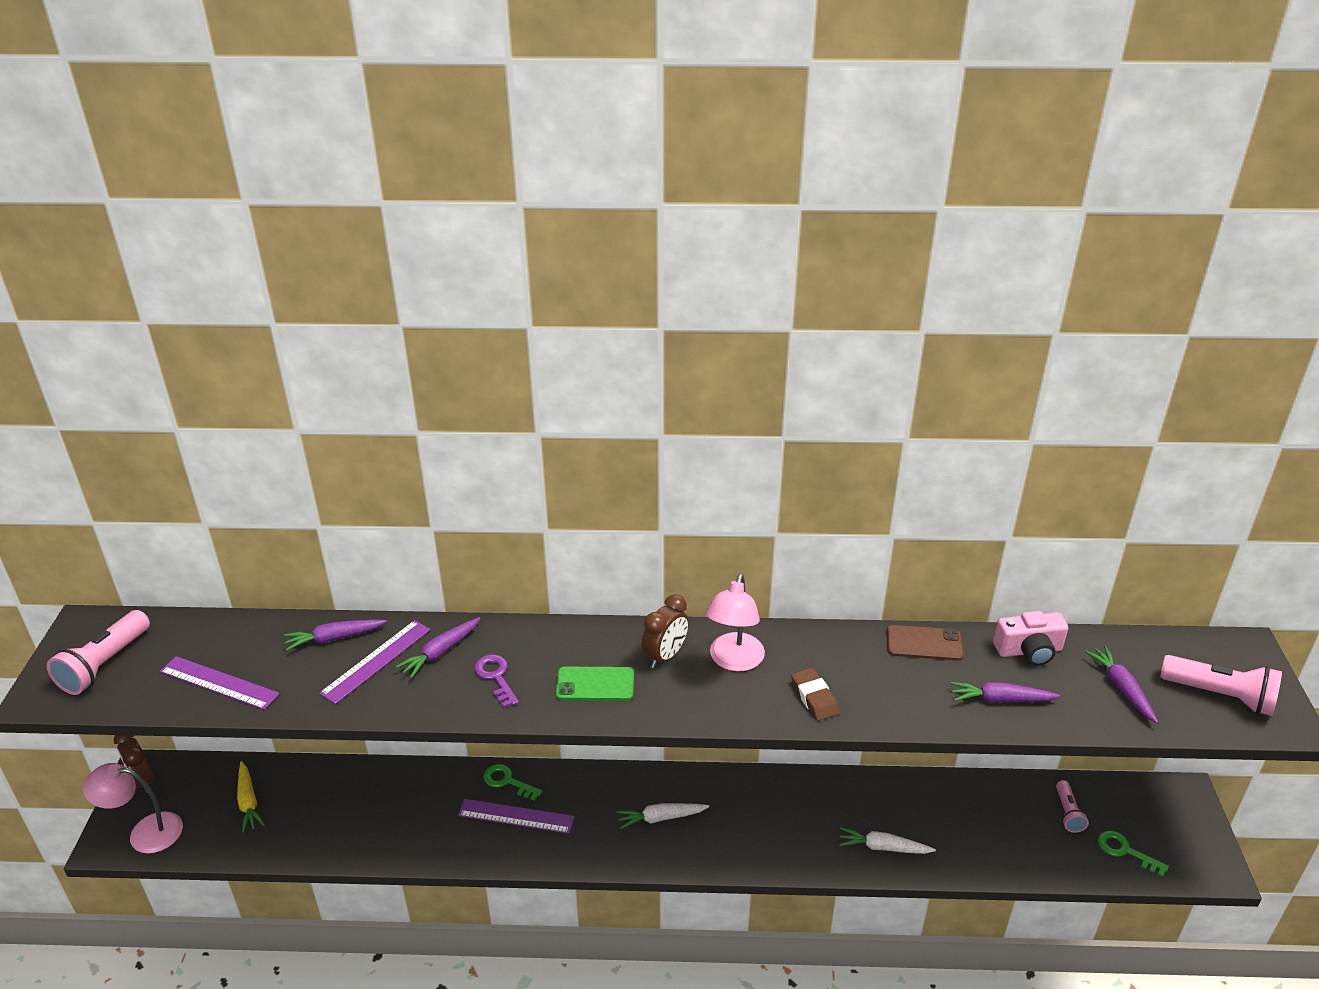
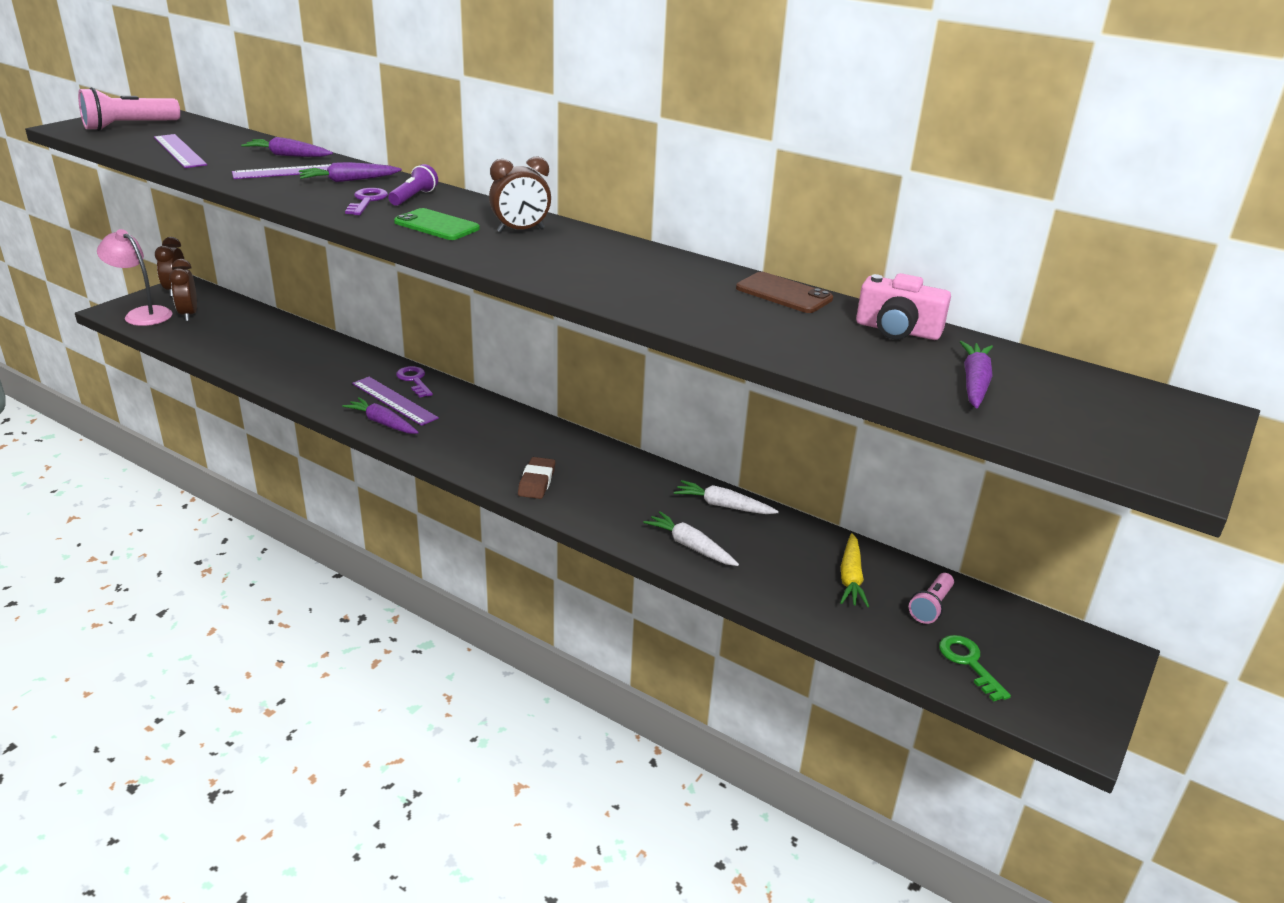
camera: 30 degrees right, 5 degrees down
yellow carrot [237,761,265,833] -> yellow carrot moved to [840,533,869,607]
green key [483,764,542,801] -> purple key [396,366,433,398]
white carrot [617,803,709,829] -> white carrot moved to [674,480,779,514]
pink lamp [706,574,765,672] -> none
brown eraser [791,668,840,721] -> brown eraser moved to [518,457,555,499]
purple carrot [950,682,1060,702] -> purple carrot moved to [342,397,419,434]
pink flashlight [1160,655,1282,716] -> none
none -> brown clock [169,259,197,321]
none -> purple flashlight [388,164,438,206]

